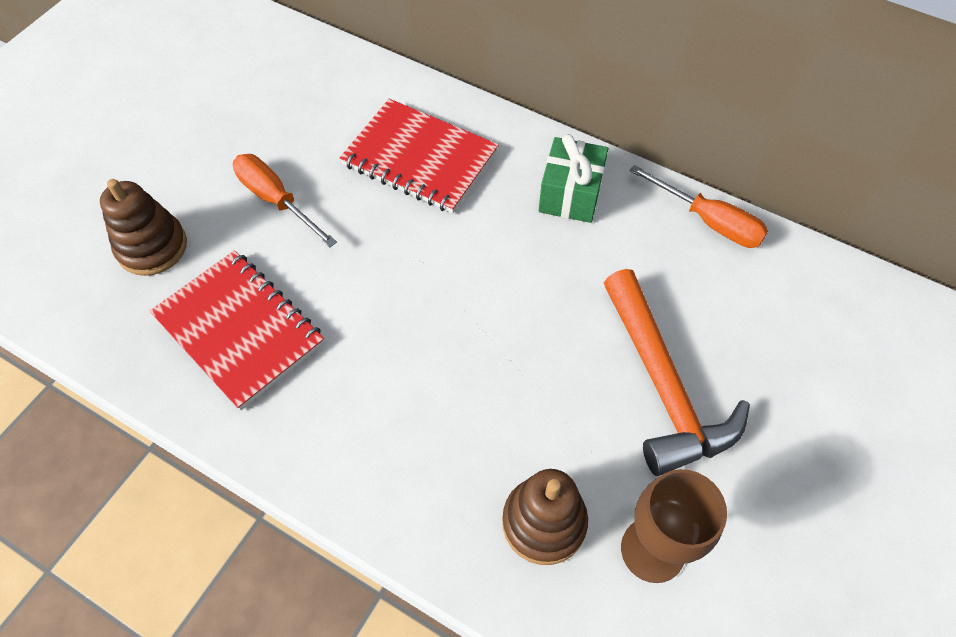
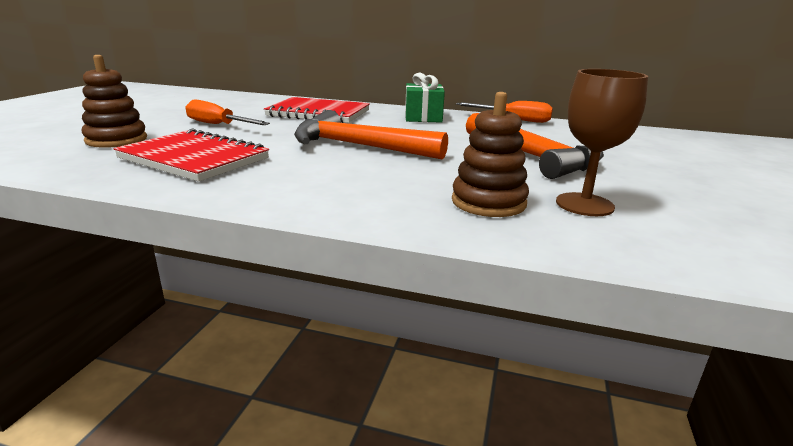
camera: 15 degrees left, 35 degrees down
none -> orange hammer [294,110,448,159]

